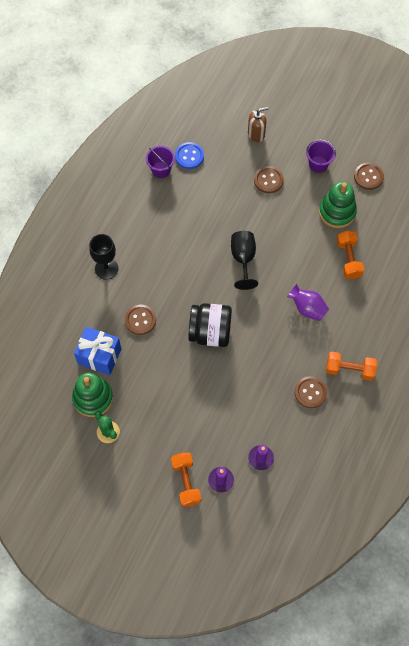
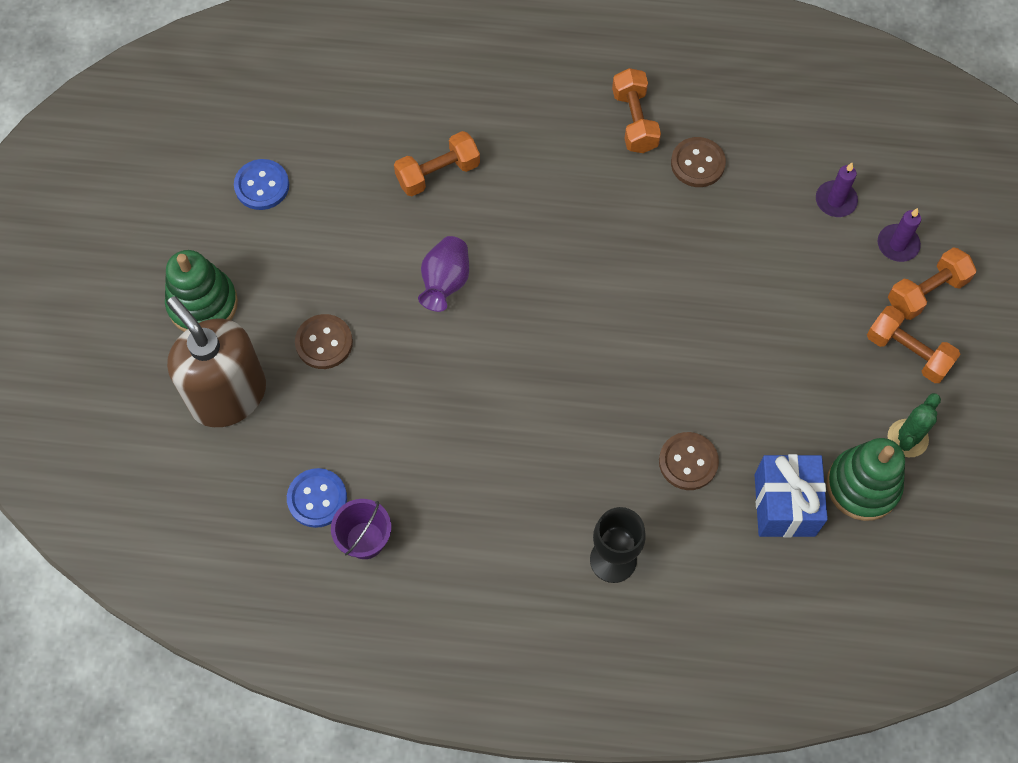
camera: 110 degrees left, 0 degrees up
black jar [188,303,232,347] -> none
black goblet [231,231,258,290] -> none
brown soap dispenser [248,107,269,142] -> brown soap dispenser [167,296,266,427], size x1.97
purple vase [287,284,329,321] -> purple vase moved to [418,236,469,312]
purple bucket [306,139,336,173] -> none
green stacking toy [319,181,357,228] -> green stacking toy moved to [165,250,238,332]
brown button [354,162,384,190] -> blue button [234,159,289,210]
none -> orange dumbbell [867,306,961,383]

